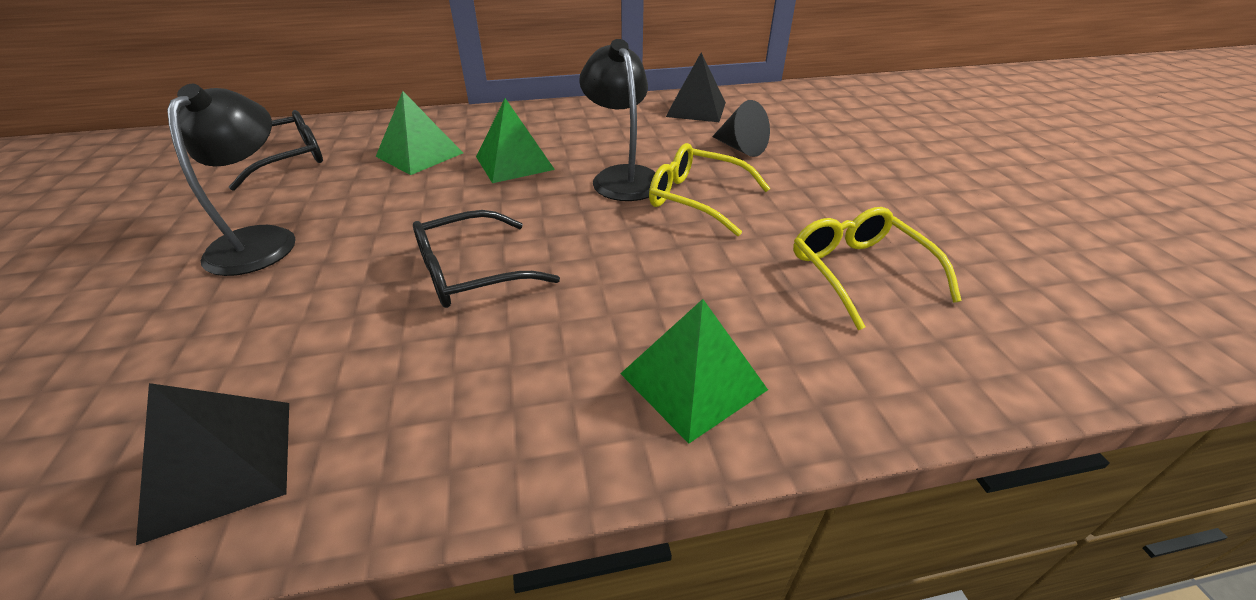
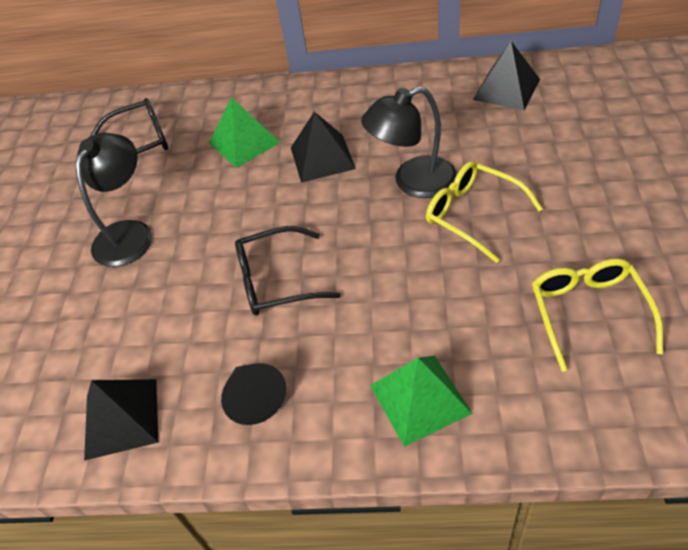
camera: 20 degrees right, 10 degrees up
green pyramid [476,98,555,183] -> black pyramid [291,112,356,183]
black lamp [579,39,655,201] -> black lamp turned 105 degrees counterclockwise [361,86,457,198]
black cone [712,100,770,157] -> black cone moved to [221,363,286,425]

